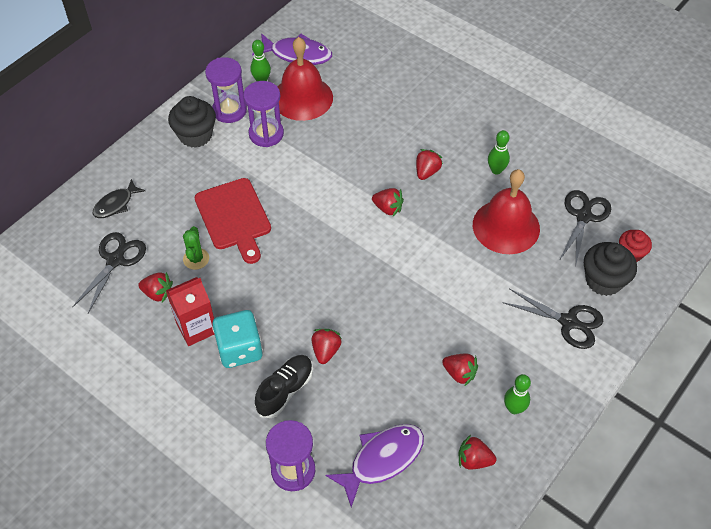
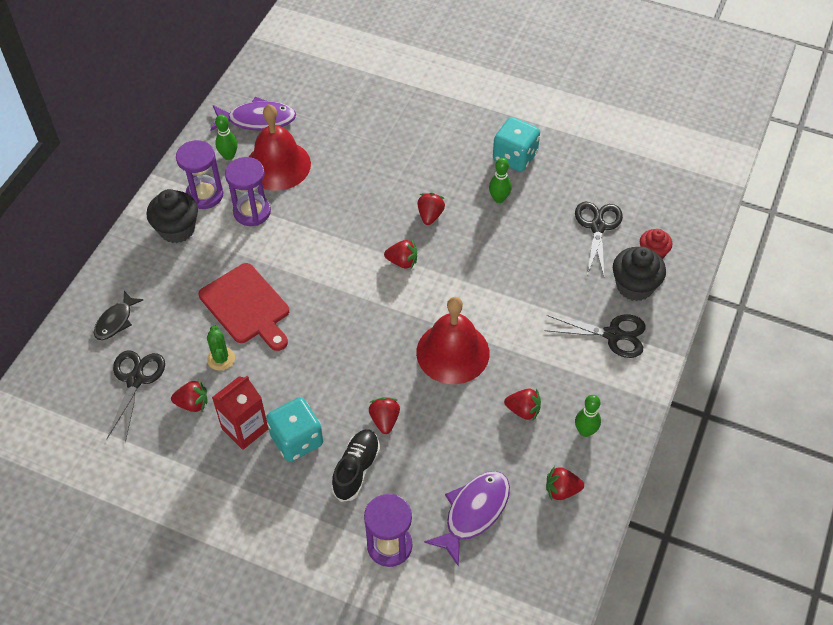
camera: 15 degrees left, 0 degrees up
red bell [473,169,540,254] -> red bell moved to [416,297,489,384]
none -> turquoise dice [493,117,540,172]

